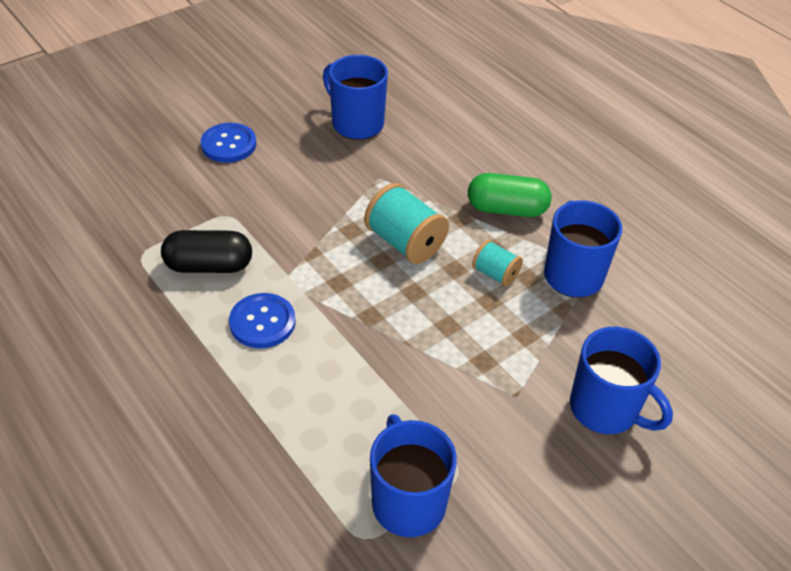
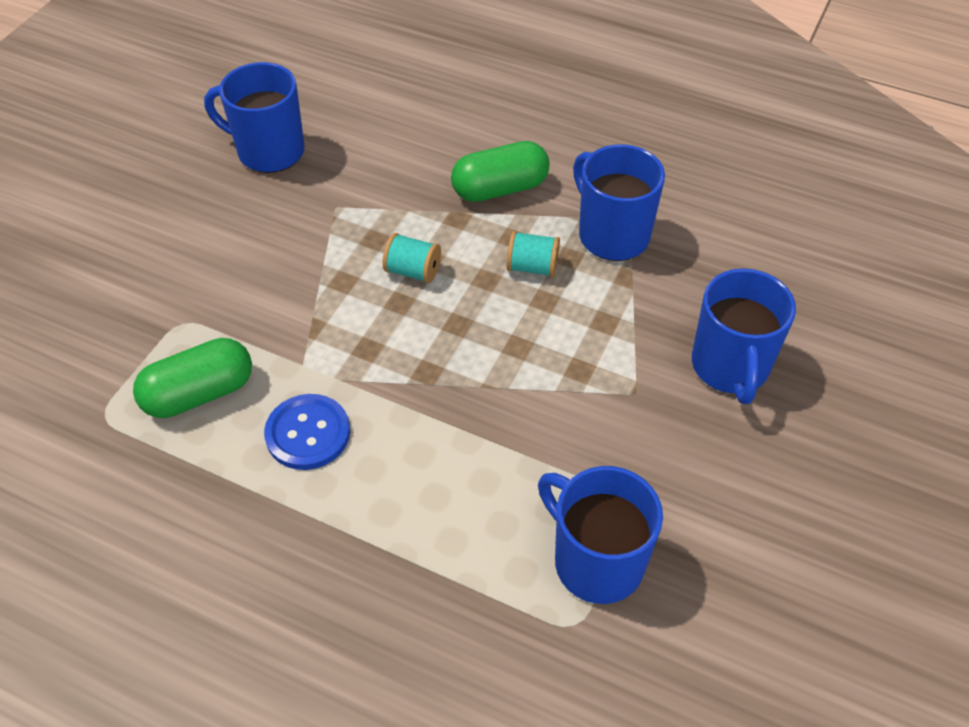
camera: 25 degrees left, 5 degrees up
black capsule [161,230,252,273] -> green capsule [133,338,252,418]
blue button [201,123,256,163] -> none
turquoise spool [364,183,449,264] -> turquoise spool [383,233,441,283], size x0.58
blue mug [570,327,673,434] -> blue mug turned 75 degrees clockwise [692,268,796,404]

